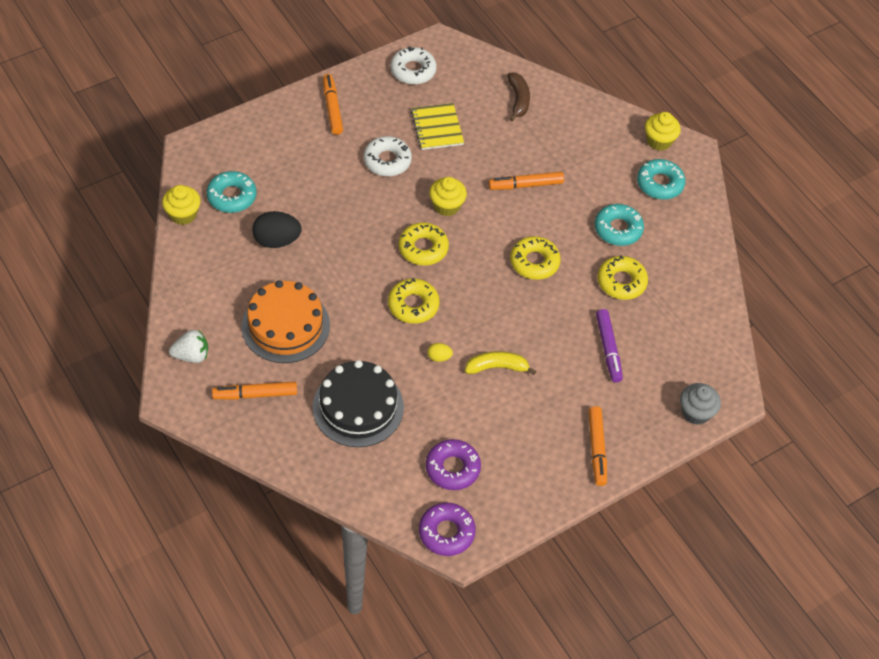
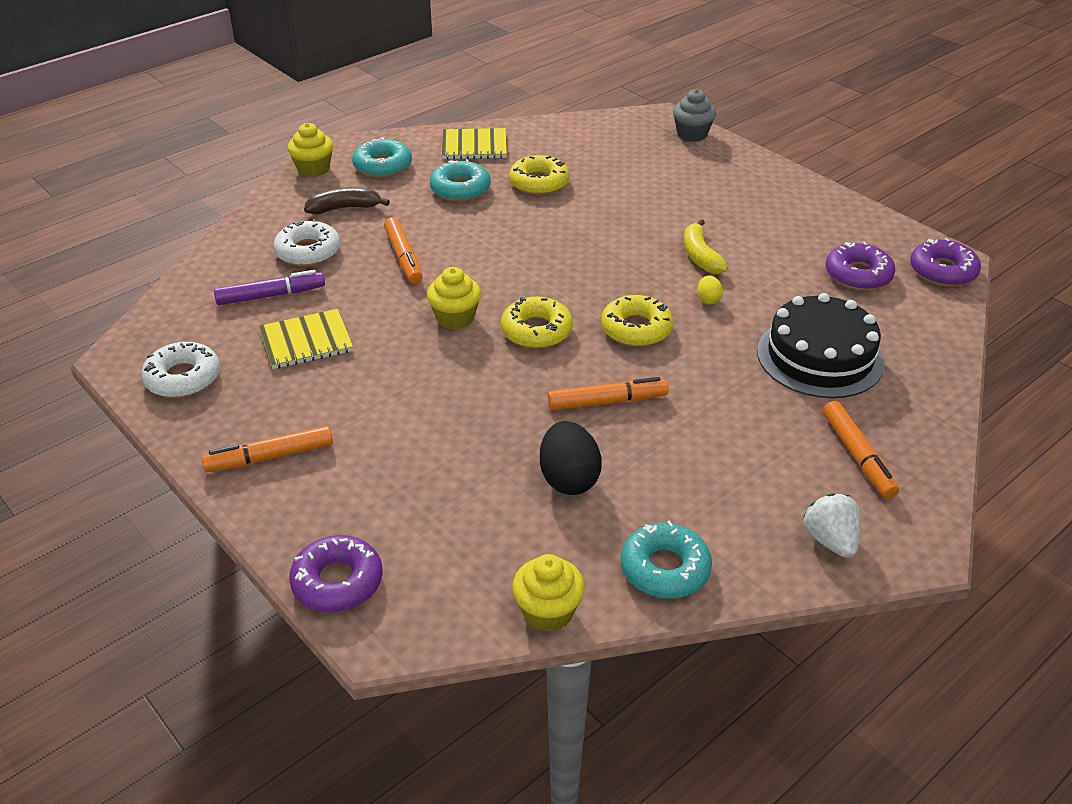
camera: 95 degrees left, 15 degrees down
turquoise donut [207,171,256,213] -> turquoise donut moved to [621,520,712,598]
orange cake [241,280,330,363] -> none
white donut [364,136,412,176] -> white donut moved to [273,219,340,266]
brown banana [507,72,530,121] -> brown banana moved to [304,187,390,214]
yellow donut [510,236,561,280] -> none
orange marker [588,406,607,486] -> orange marker moved to [548,377,669,410]
purple marker [596,309,623,383] -> purple marker moved to [214,270,325,305]
none -> purple donut [289,535,383,612]
none -> yellow notebook [442,128,507,160]

